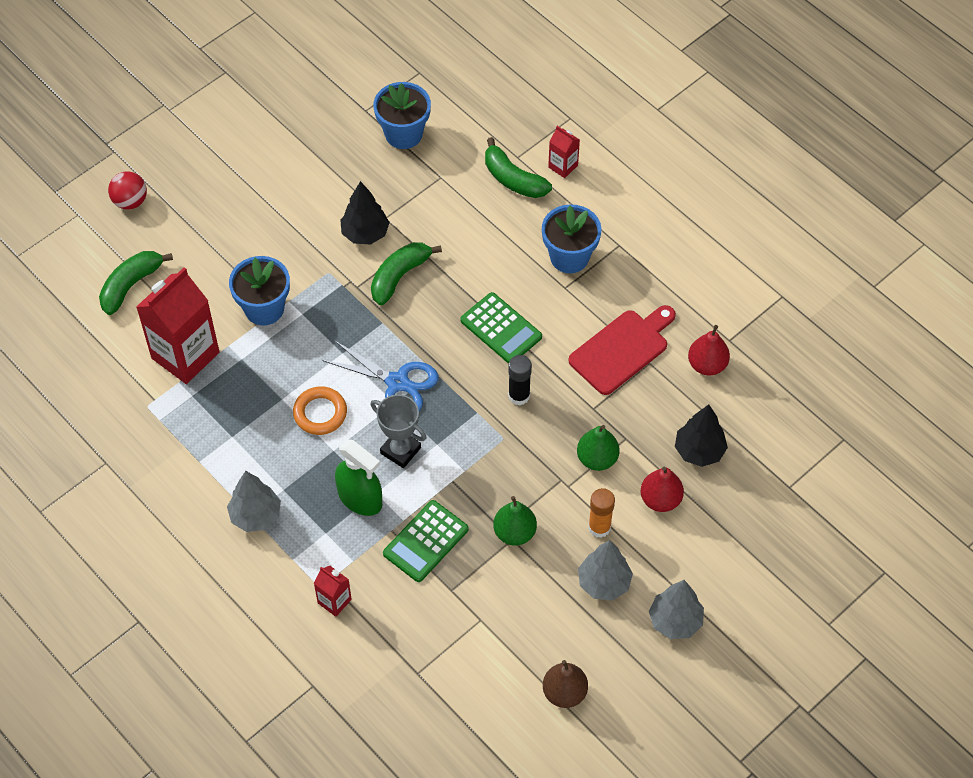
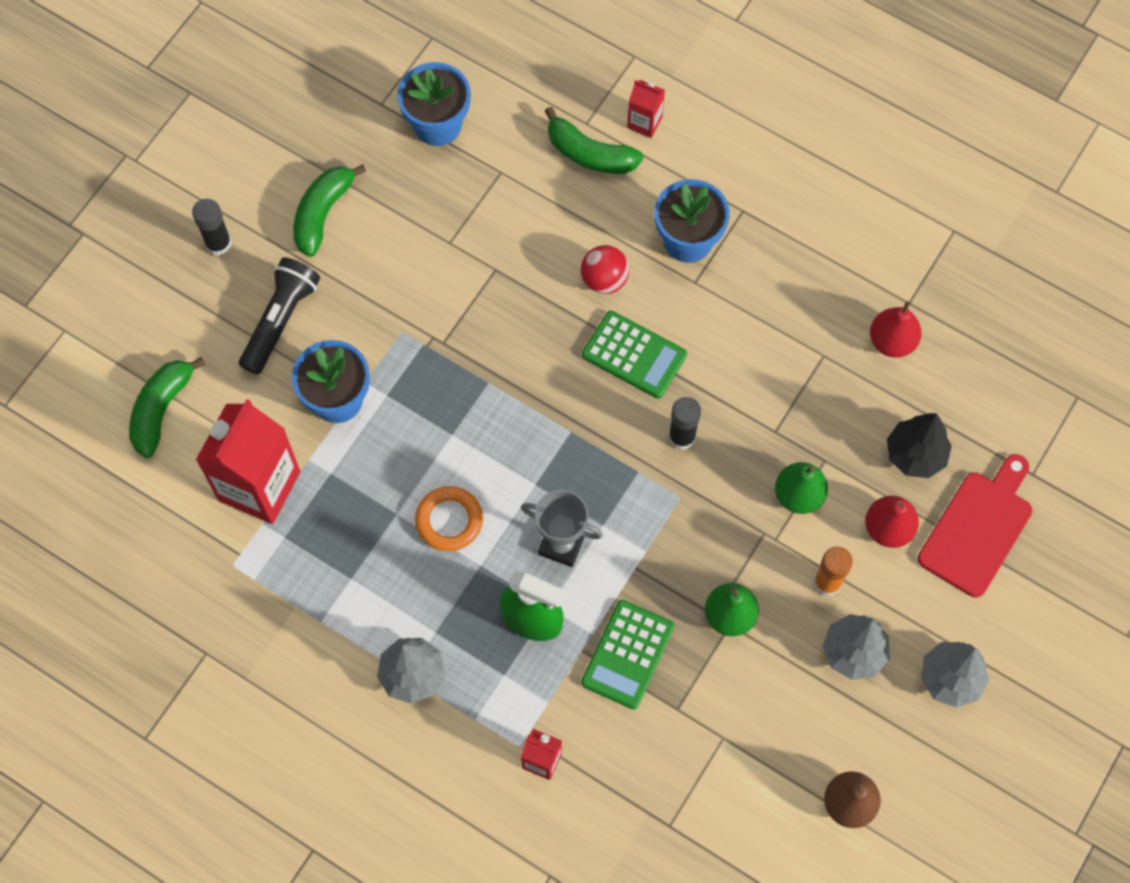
camera: 15 degrees left, 10 degrees up
red ball [108,171,147,210] -> red ball moved to [581,245,629,294]
blue scissors [322,340,439,411] -> none
black tree [340,181,390,245] -> none
green banana [371,242,442,305] -> green banana moved to [293,164,366,257]
red cutting board [568,305,676,395] -> red cutting board moved to [918,454,1032,597]
none -> black glue stick [192,199,232,256]
none -> black flashlight [239,257,320,375]

